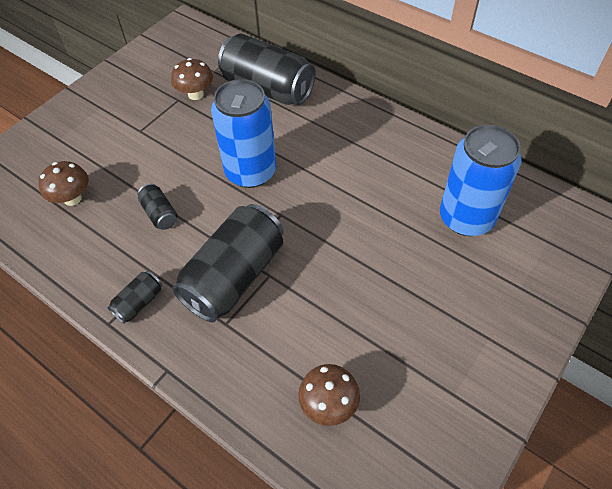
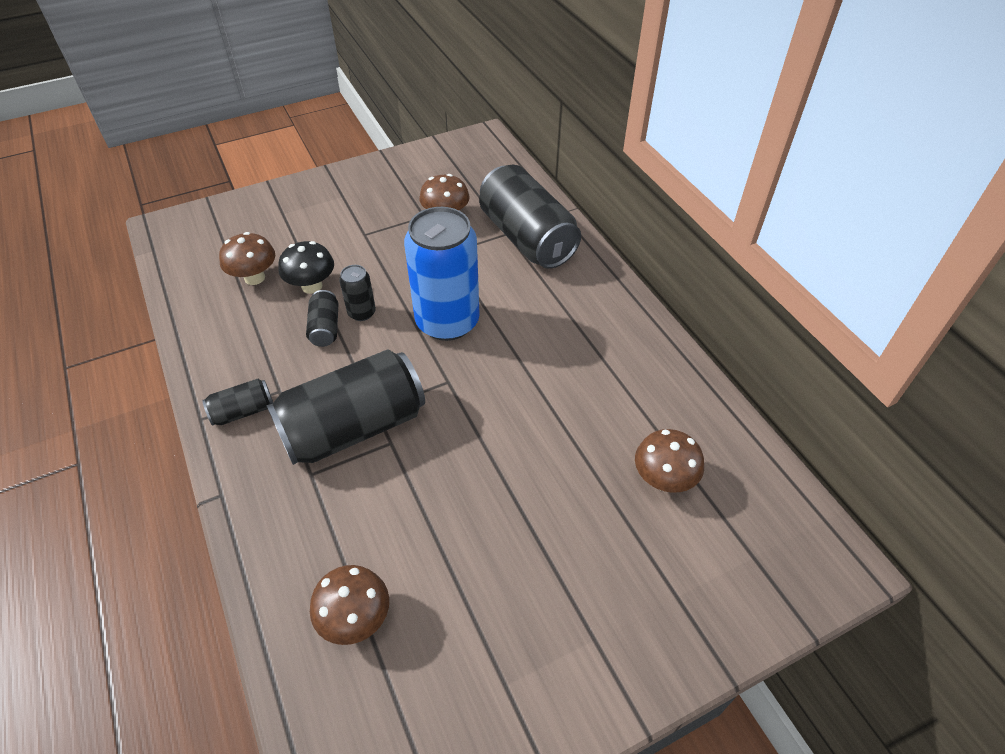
camera: 25 degrees right, 5 degrees down
blue can [440,125,522,236] -> brown mushroom [635,429,704,493]
none -> black mushroom [278,241,334,294]
none -> black can [339,265,376,321]

